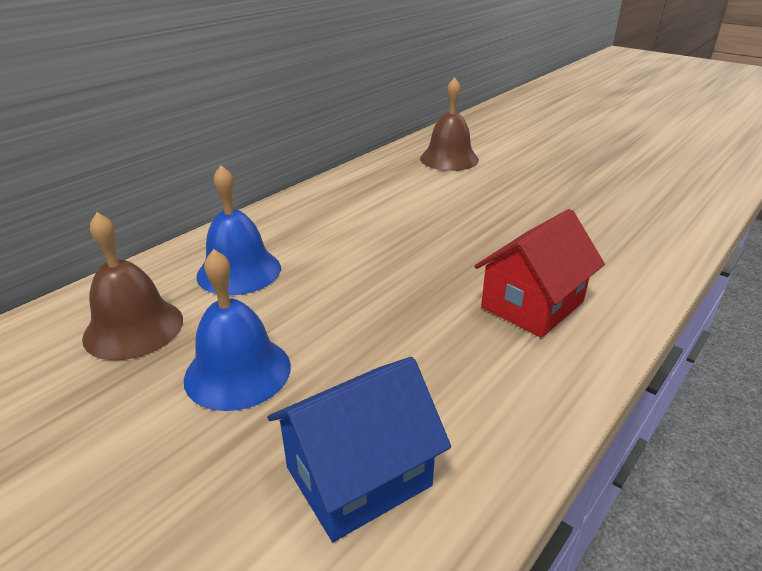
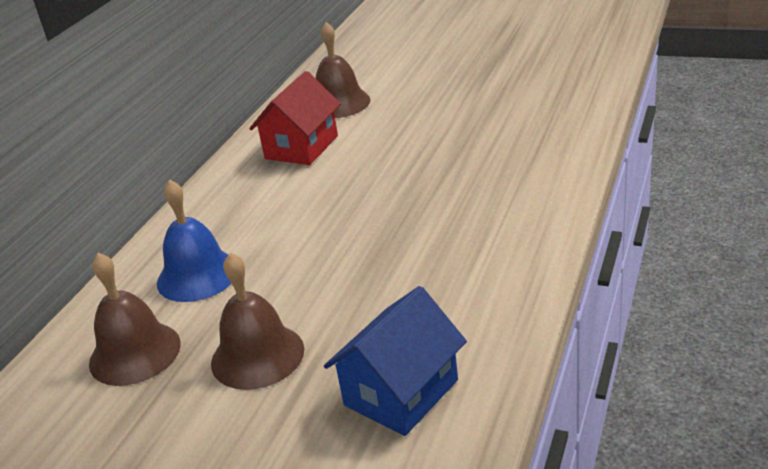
camera: 15 degrees left, 0 degrees up
blue bell [184,249,291,411] -> brown bell [211,253,304,390]
red house [474,209,605,338] -> red house moved to [249,71,341,165]

